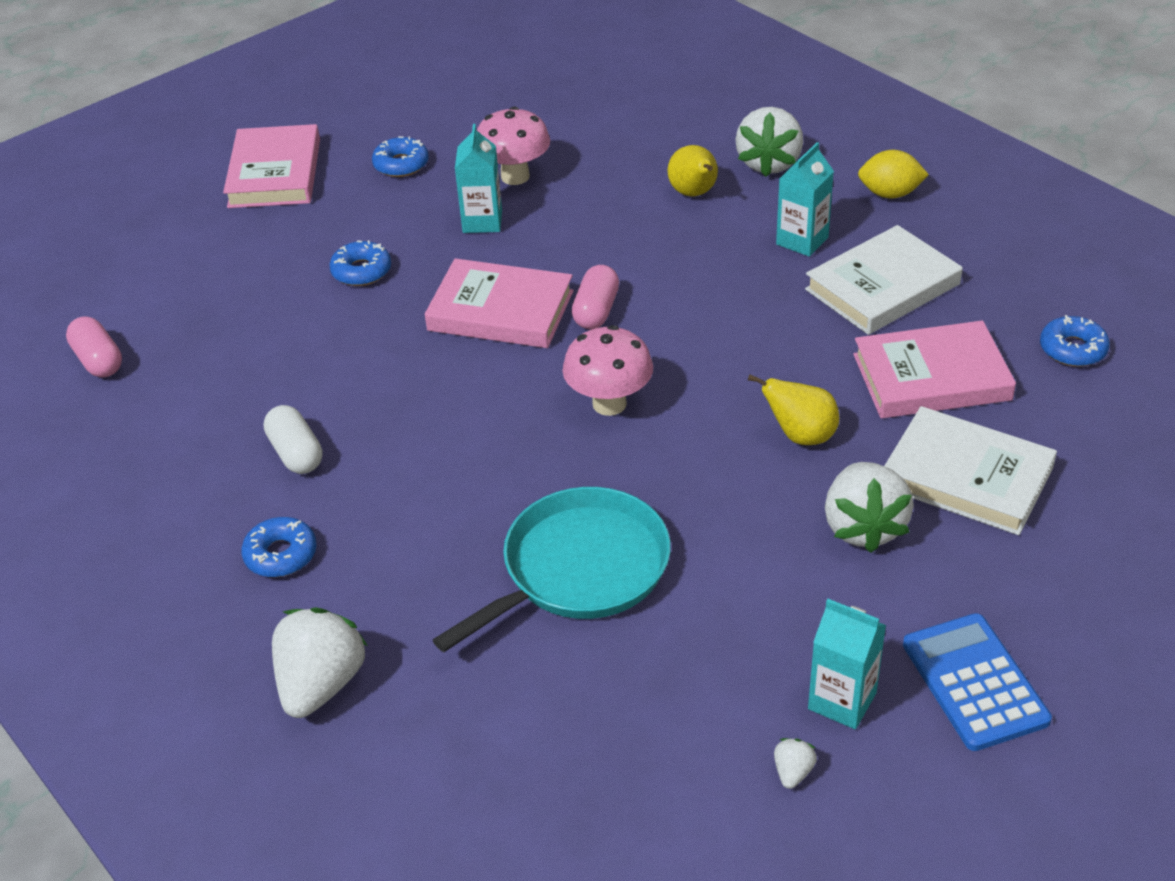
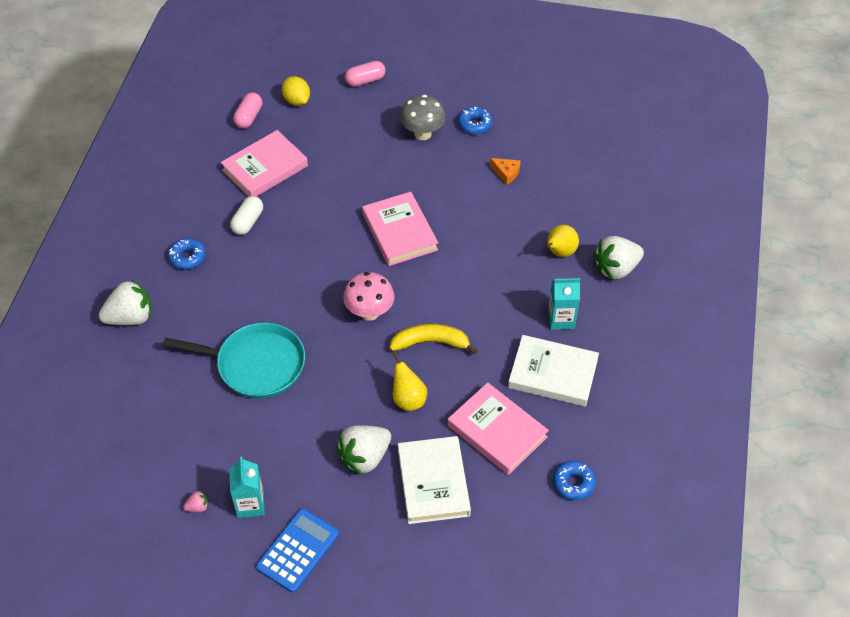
camera: 50 degrees right, 10 degrees up
pink book [223,124,320,208] -> pink book moved to [221,130,308,197]
blue donut [329,240,391,286] -> none
turquoise carton [455,124,502,233] -> none
pink mushroom [477,106,550,185] -> orange cheese [490,158,521,185]
pink capsule [572,265,619,329] -> pink capsule moved to [345,61,385,87]
white strawberry [774,738,817,789] -> pink strawberry [183,490,208,512]
yellow lemon [858,150,929,199] -> yellow lemon moved to [282,76,310,106]
none -> yellow banana [389,324,478,354]
none -> grey mushroom [400,95,446,140]

